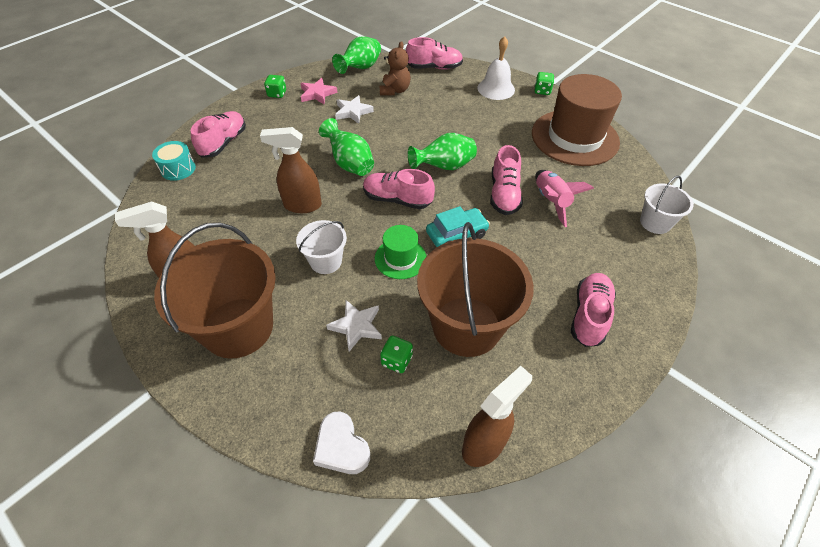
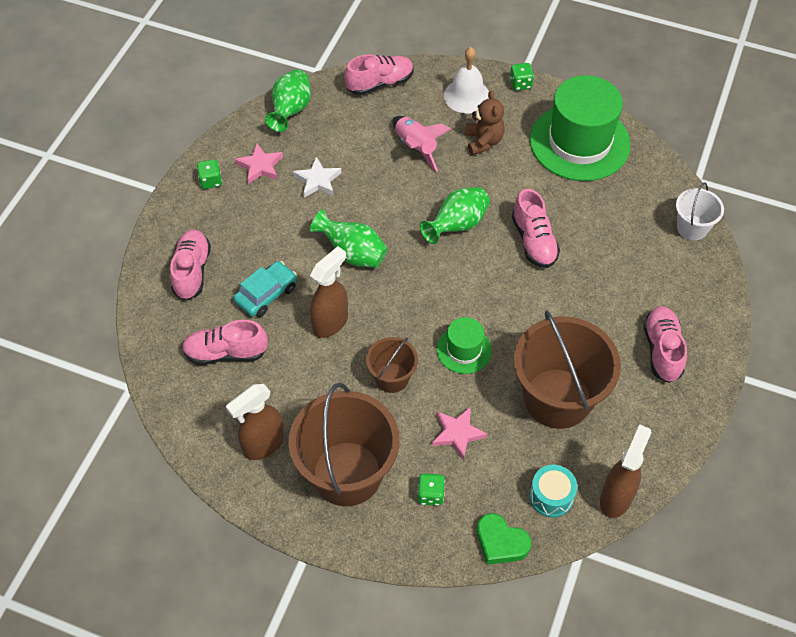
camera: 20 degrees left, 5 degrees up
turquoise drum [152,141,196,181] -> turquoise drum moved to [529,465,577,518]
brown spray bottle [260,127,322,213] -> brown spray bottle turned 150 degrees clockwise [310,246,348,338]
white bucket [296,220,347,274] -> brown bucket [366,337,418,393]
white heart [313,412,370,474] -> green heart [477,513,531,565]
white star [326,300,382,352] -> pink star [432,407,488,460]
pink shoe [363,169,435,209] -> pink shoe moved to [182,320,268,365]
brown teddy bear [380,41,411,95] -> brown teddy bear moved to [465,91,505,155]
green dice [380,336,413,373] -> green dice moved to [417,473,445,506]
turquoise car [426,206,490,247] -> turquoise car moved to [234,261,297,317]
brown hat [532,74,622,166] -> green hat [530,75,631,181]
pink rocket [535,170,594,227] -> pink rocket moved to [392,116,451,172]

